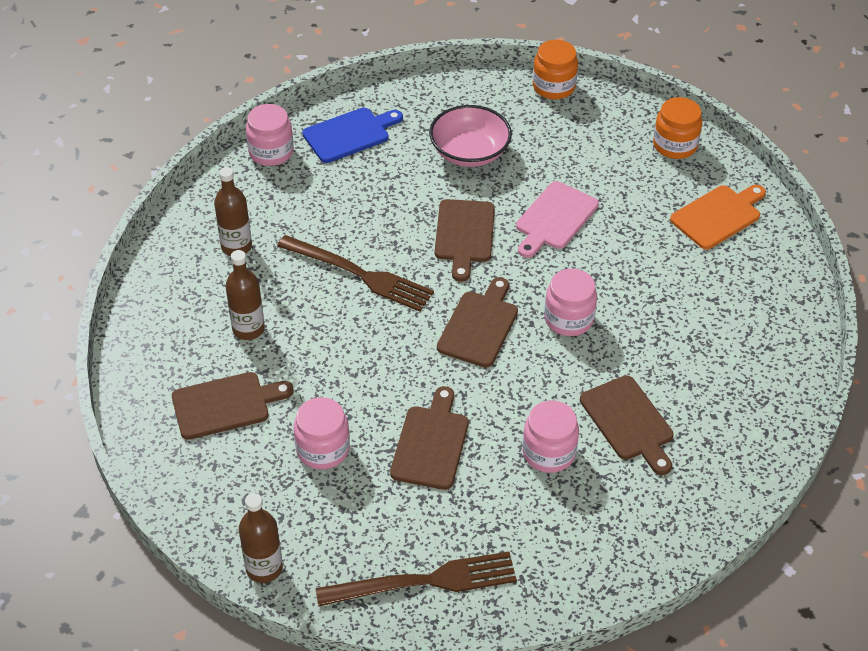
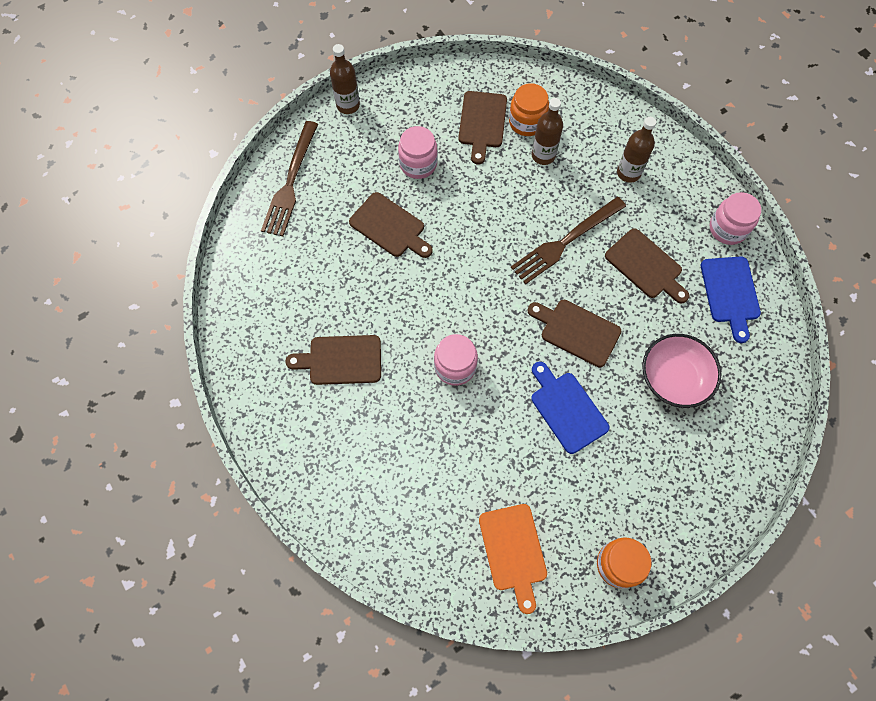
camera: 115 degrees right, 20 degrees up
brown cutting board [437,277,518,368] -> brown cutting board moved to [605,228,689,304]
pink cutting board [516,181,599,258] -> blue cutting board [531,362,610,454]
pink jar [522,401,579,473] -> none
orange jar [533,40,578,99] -> orange jar moved to [509,83,549,136]

